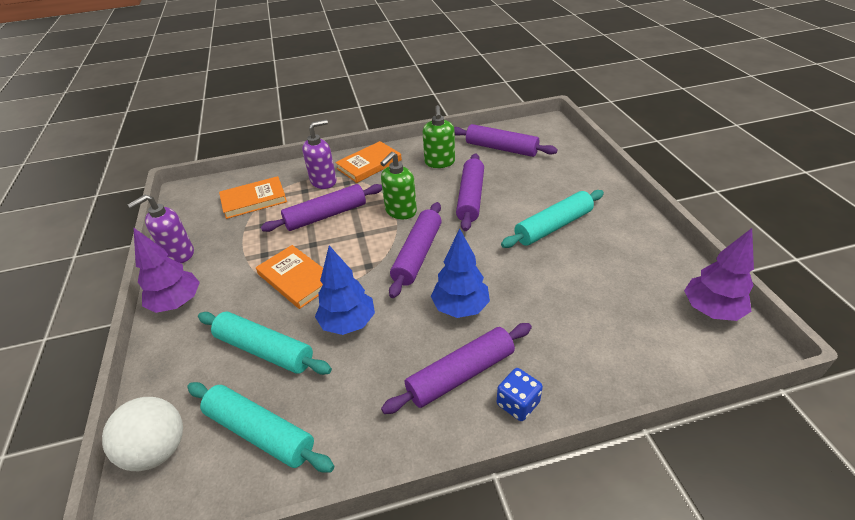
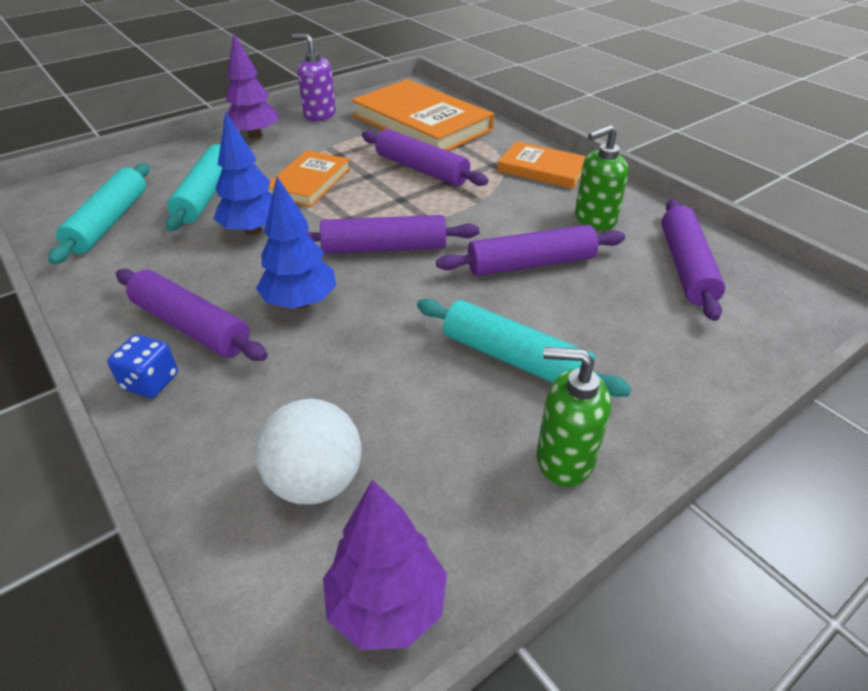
camera: 65 degrees right, 0 degrees up
white ball [102,397,183,471] -> white ball moved to [255,399,361,504]
orange book [219,176,287,219] -> orange book [352,79,494,151], size x1.76
purple soap dispenser [302,120,337,189] -> none
green soap dispenser [380,152,417,220] -> green soap dispenser moved to [537,347,611,487]

